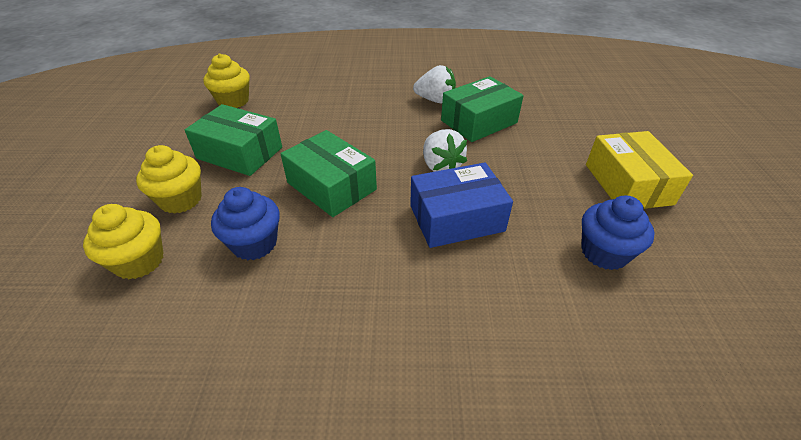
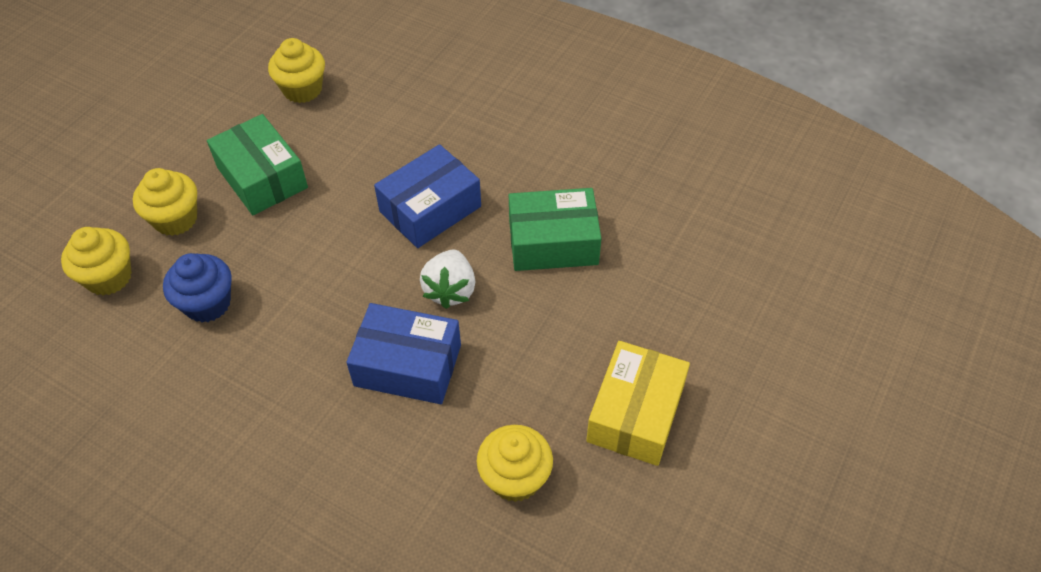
camera: 30 degrees right, 10 degrees up
green box [281,130,377,217] -> none
white strawberry [413,65,456,104] -> none
blue cupcake [581,195,655,270] -> yellow cupcake [477,425,553,502]
none -> blue box [374,144,481,248]

